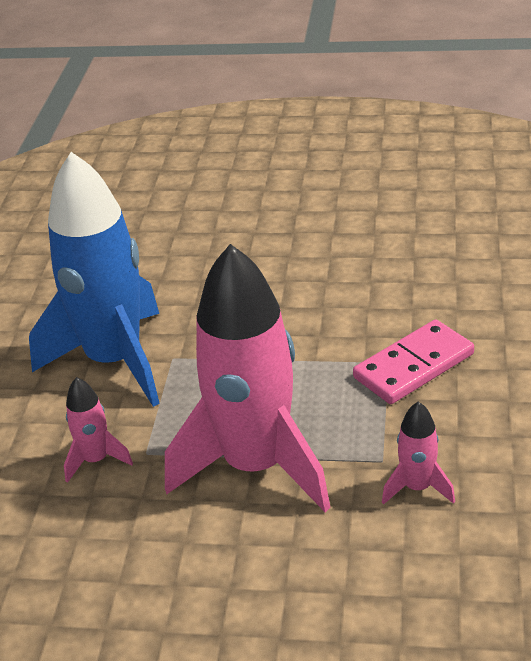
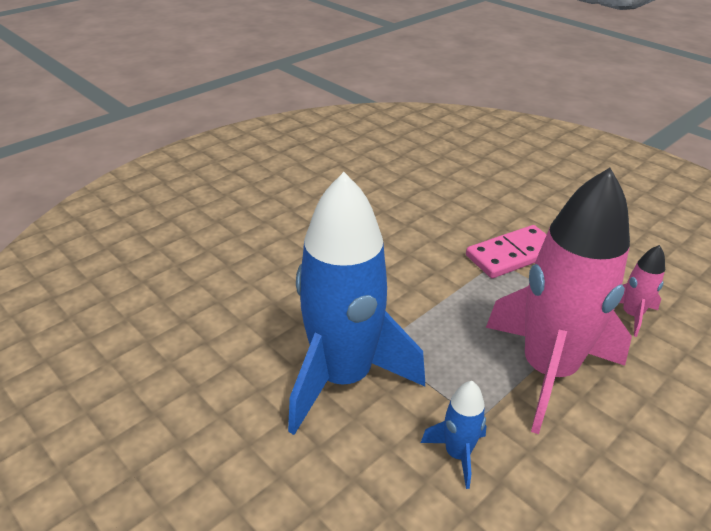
camera: 55 degrees left, 0 degrees up
pink rocket [64,377,133,483] -> blue rocket [421,381,487,489]
pink domino [353,320,474,404] -> pink domino turned 60 degrees clockwise [466,225,547,278]

